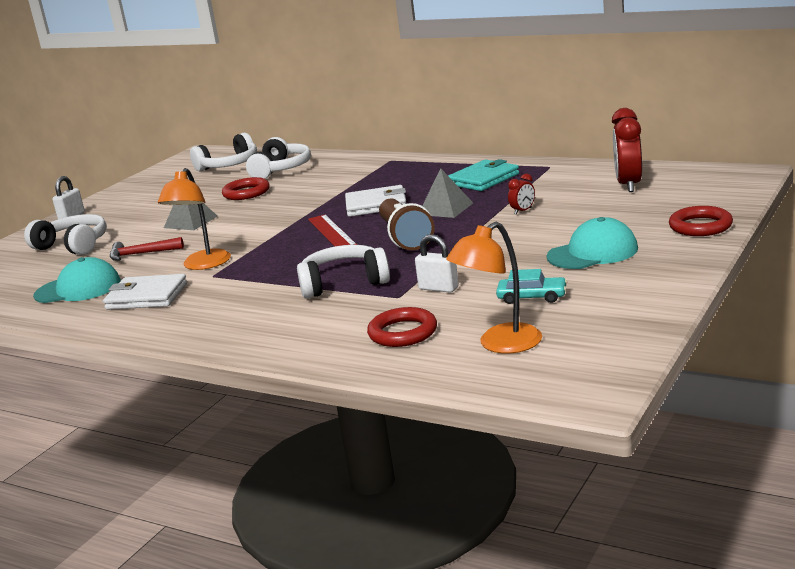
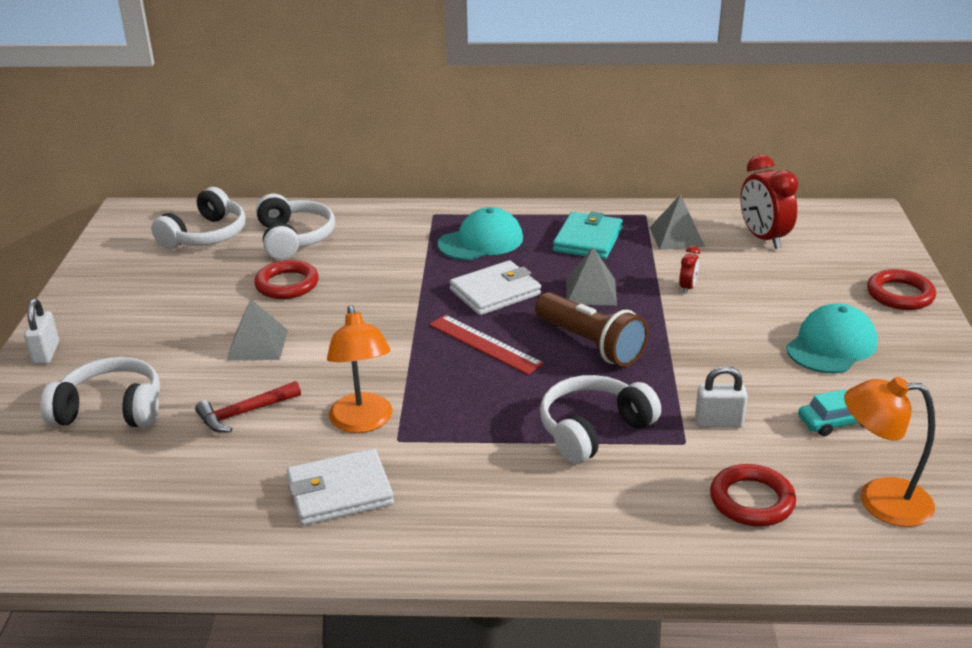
camera: 30 degrees left, 10 degrees up
turquoise cap [33,257,121,303] -> turquoise cap moved to [438,207,523,260]
orange lamp [446,222,542,354] -> orange lamp turned 75 degrees clockwise [844,377,935,527]
none -> grey pyramid [649,194,705,250]

